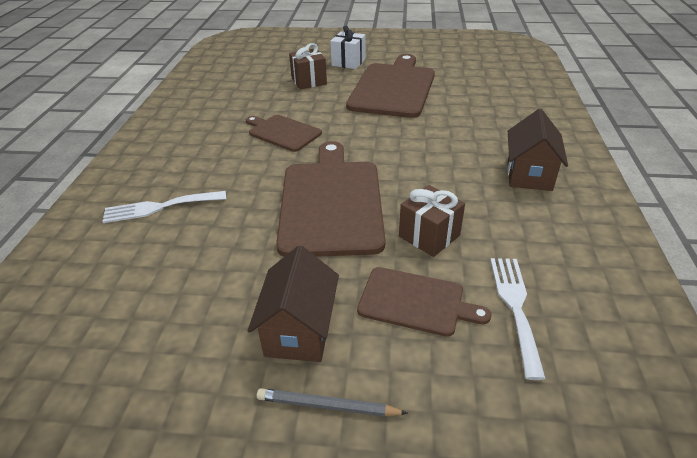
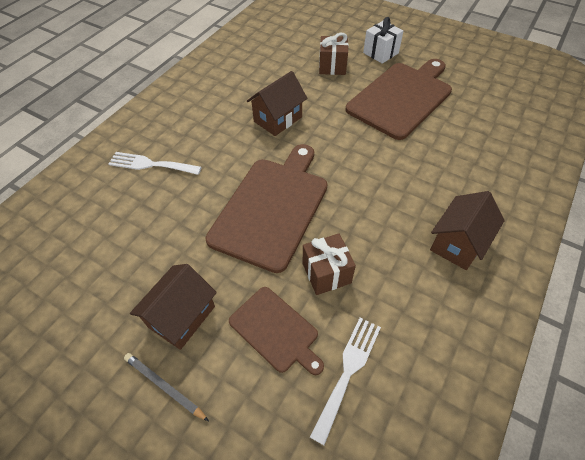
camera: 25 degrees right, 15 degrees up
brown cutting board [246,115,322,152] -> brown house [247,71,307,136]

